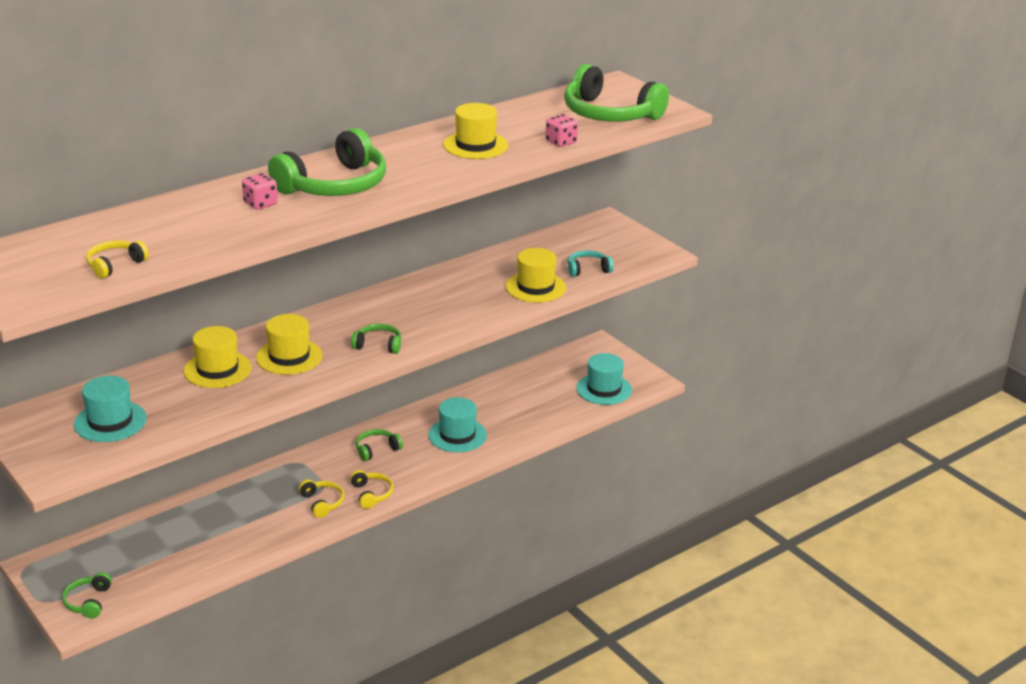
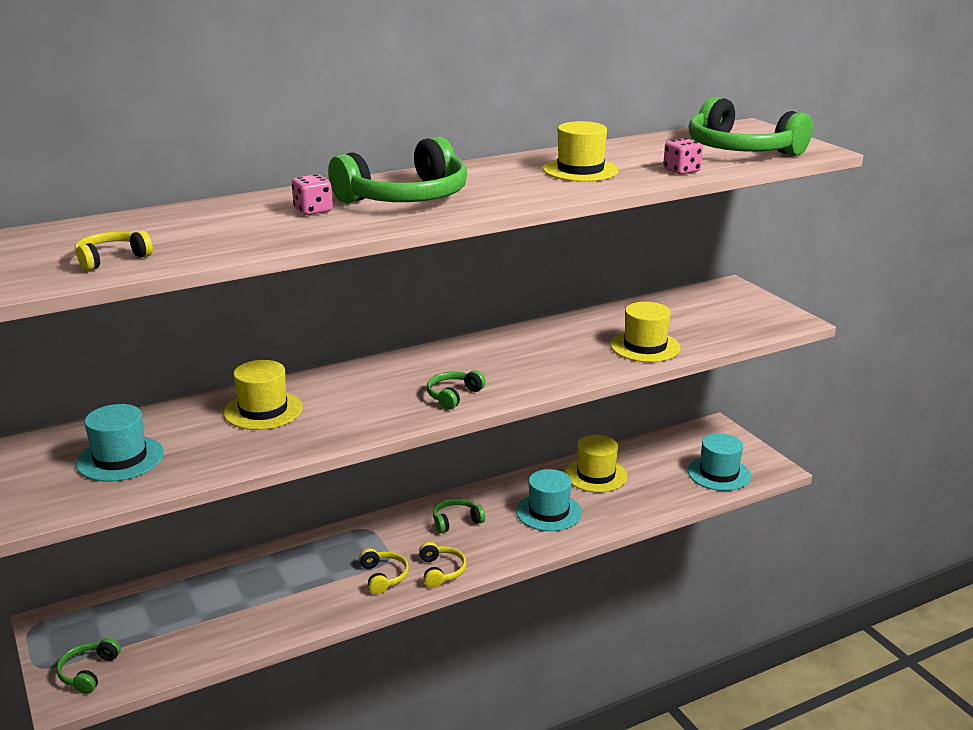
camera: 10 degrees right, 5 degrees down
yellow hat [256,314,323,375] -> yellow hat moved to [565,435,628,492]
green headphones [351,324,401,354] -> green headphones turned 75 degrees counterclockwise [427,370,486,410]
turquoise headphones [568,250,614,277] -> none

